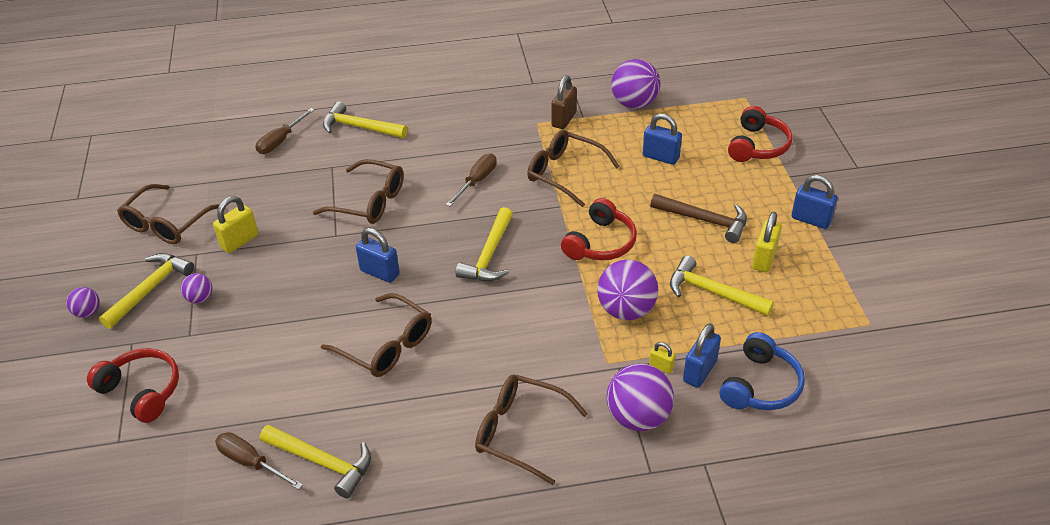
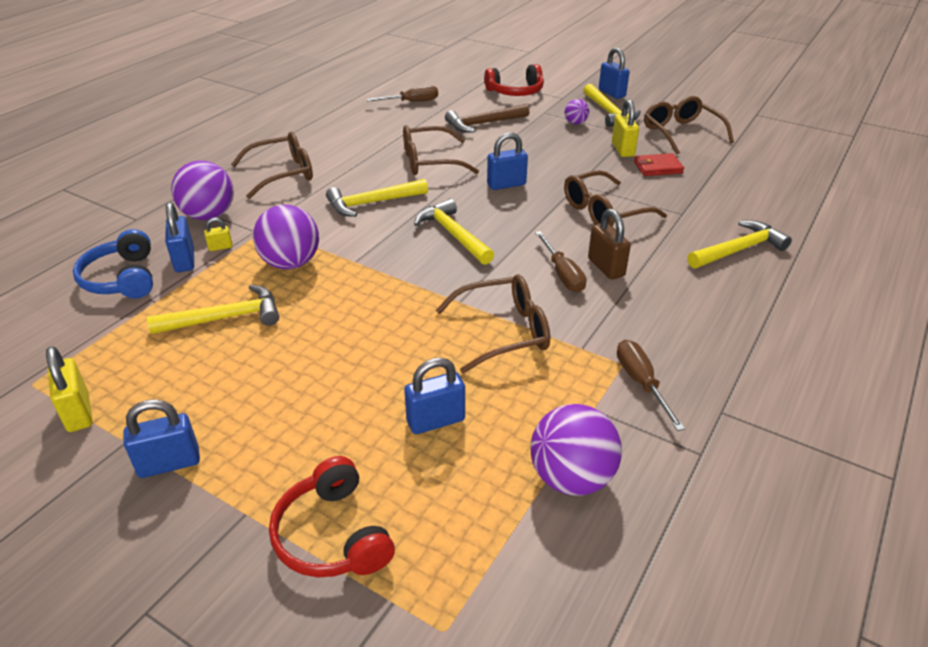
camera: 130 degrees right, 5 degrees down
purple ball [66,287,100,318] -> blue padlock [599,47,630,99]
brown screwdriver [255,108,315,154] -> brown screwdriver moved to [617,340,685,431]
yellow hammer [260,425,371,498] -> yellow hammer moved to [326,179,428,217]
brown padlock [551,75,577,129] -> brown padlock moved to [588,209,631,280]
red headphones [561,198,637,260] -> none
brown hammer [650,194,747,243] -> brown hammer moved to [445,104,530,132]
yellow padlock [752,212,782,272] -> yellow padlock moved to [46,346,93,432]
none -> red wallet [634,153,684,176]

